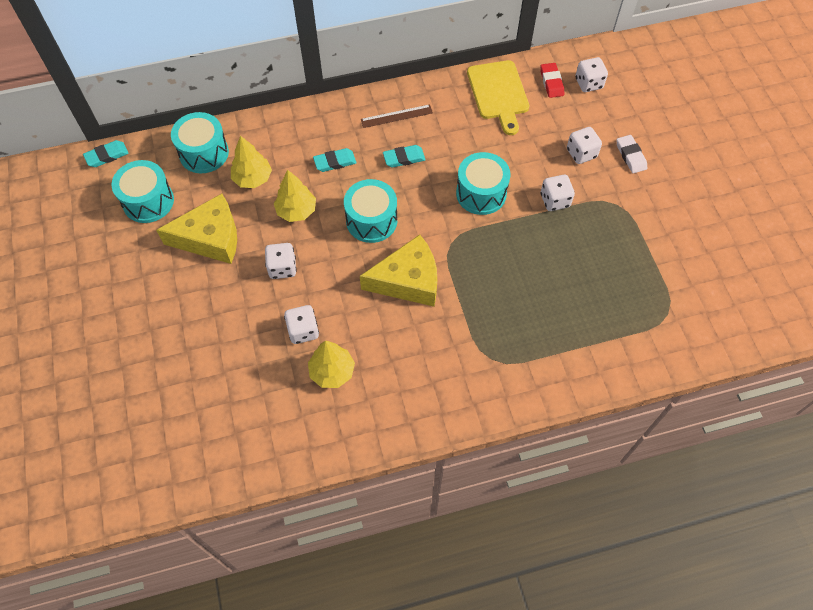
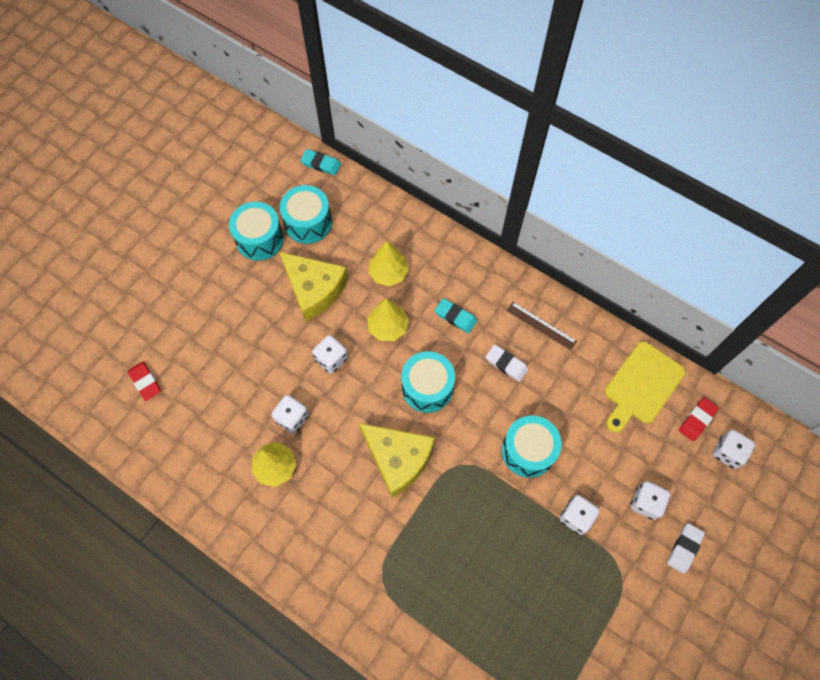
camera: 50 degrees right, 5 degrees up
turquoise drum [171,112,229,173] -> turquoise drum moved to [229,202,284,261]
turquoise eraser [383,145,426,168] -> white eraser [486,345,529,382]
none -> red eraser [128,362,161,401]

